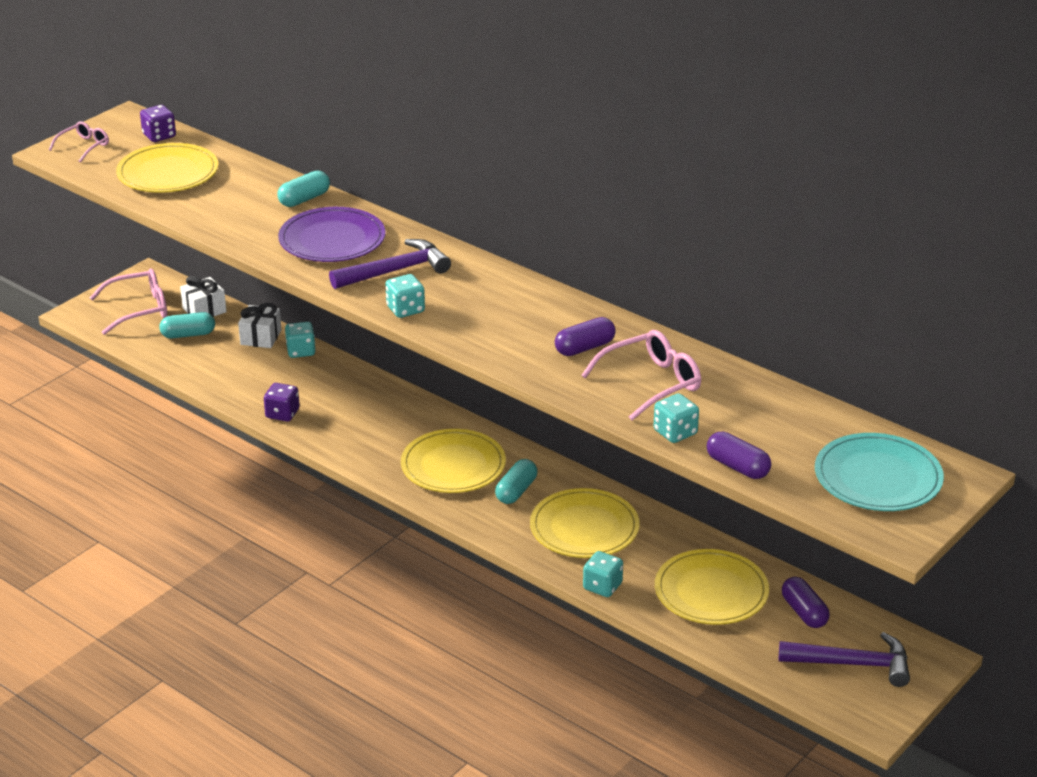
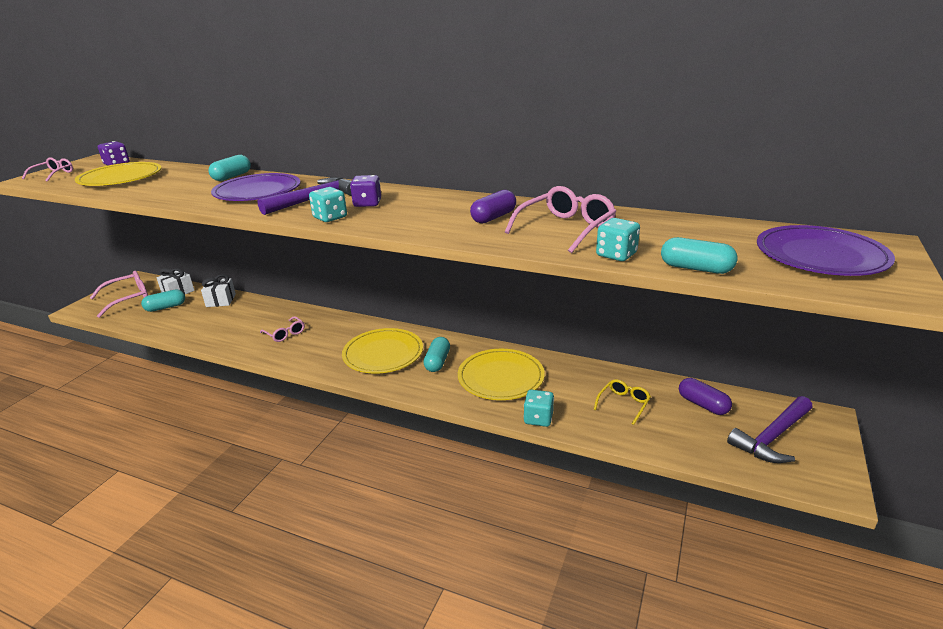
camera: 15 degrees left, 5 degrees down
purple dice [264,383,300,422] -> purple dice moved to [350,175,381,207]
turquoise dice [285,322,316,358] -> none
yellow plate [655,549,769,625] -> yellow glasses [594,379,651,425]
purple capsule [707,432,771,479] -> turquoise capsule [661,237,738,274]
purple hammer [779,632,910,687] -> purple hammer turned 150 degrees clockwise [727,396,813,463]
turquoise plate [815,433,944,511] -> purple plate [757,225,895,276]
none -> pink glasses [260,316,305,342]

